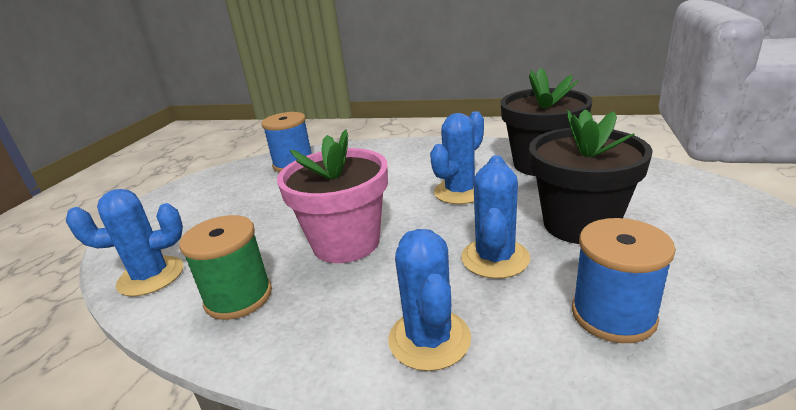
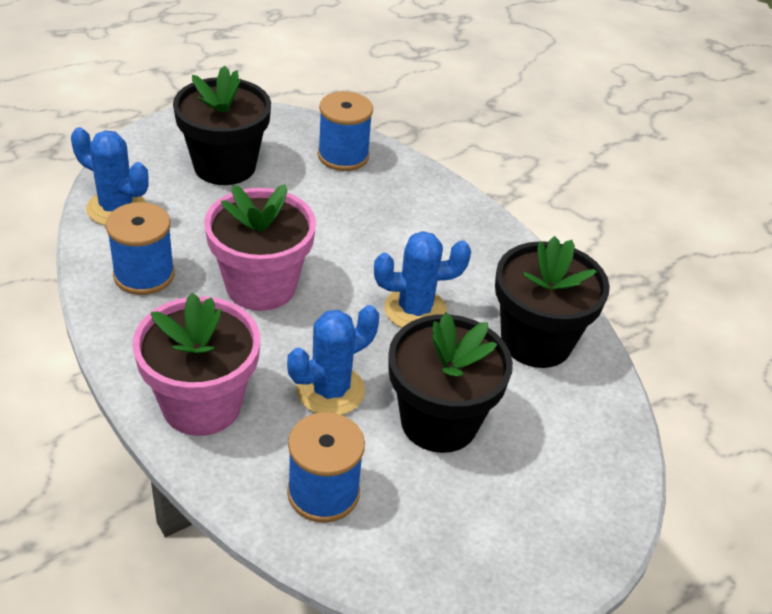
camera: 35 degrees right, 15 degrees up
green spool [179,215,272,320] -> blue spool [106,202,175,295]
blue cactus [388,229,471,371] -> pink flower pot [132,293,260,436]
none -> black flower pot [173,66,271,185]

